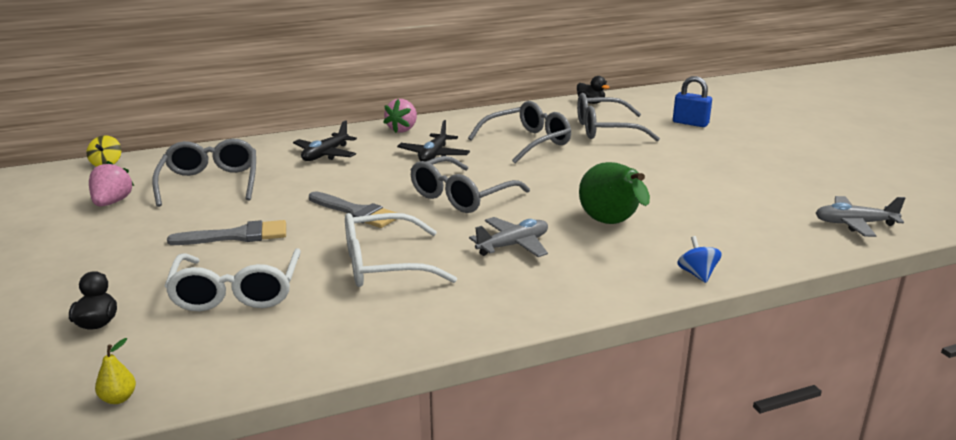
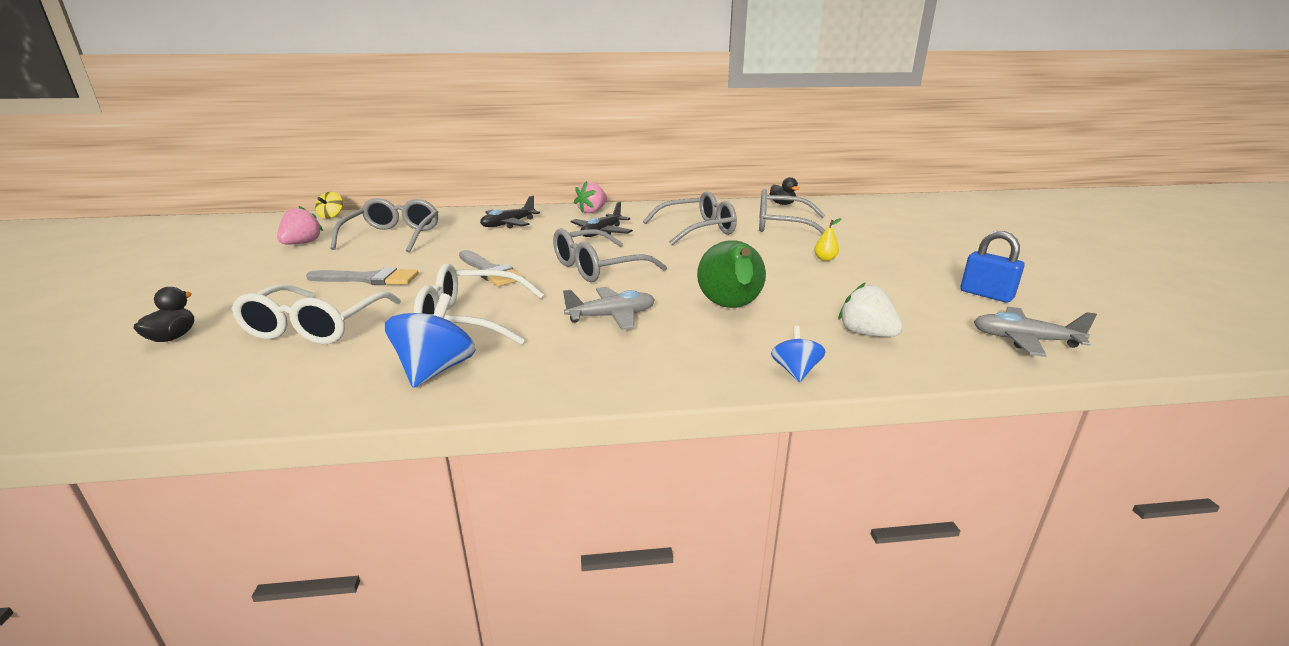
camera: 15 degrees right, 0 degrees up
yellow pear [95,338,136,404] -> yellow pear moved to [814,218,842,261]
blue padlock [673,76,712,127] -> blue padlock moved to [960,231,1025,303]
none -> blue spinning top [385,293,476,388]
none -> white strawberry [838,282,903,337]

